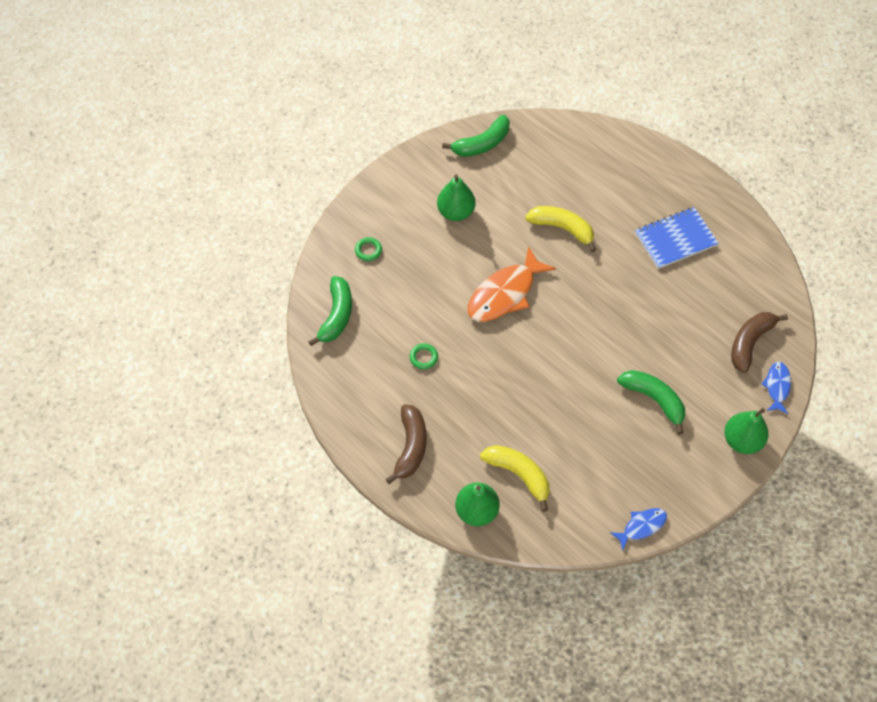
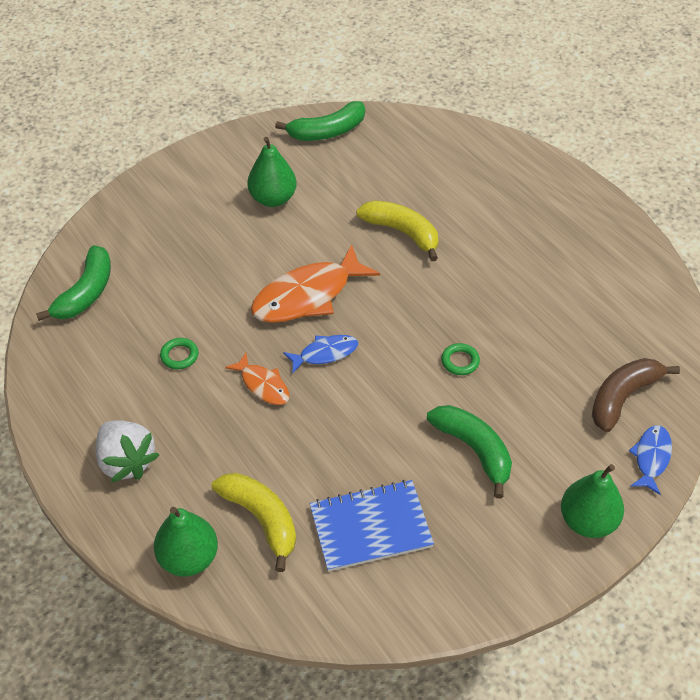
camera: 10 degrees right, 10 degrees down
green ring [355,237,382,261] -> green ring moved to [441,343,480,375]
brown banana [385,404,427,484] -> white strawberry [95,420,159,483]
blue fish [610,508,667,550] -> blue fish moved to [283,335,358,374]
blue notebook [635,207,718,269] -> blue notebook moved to [310,480,434,572]
none -> orange fish [225,353,289,405]

